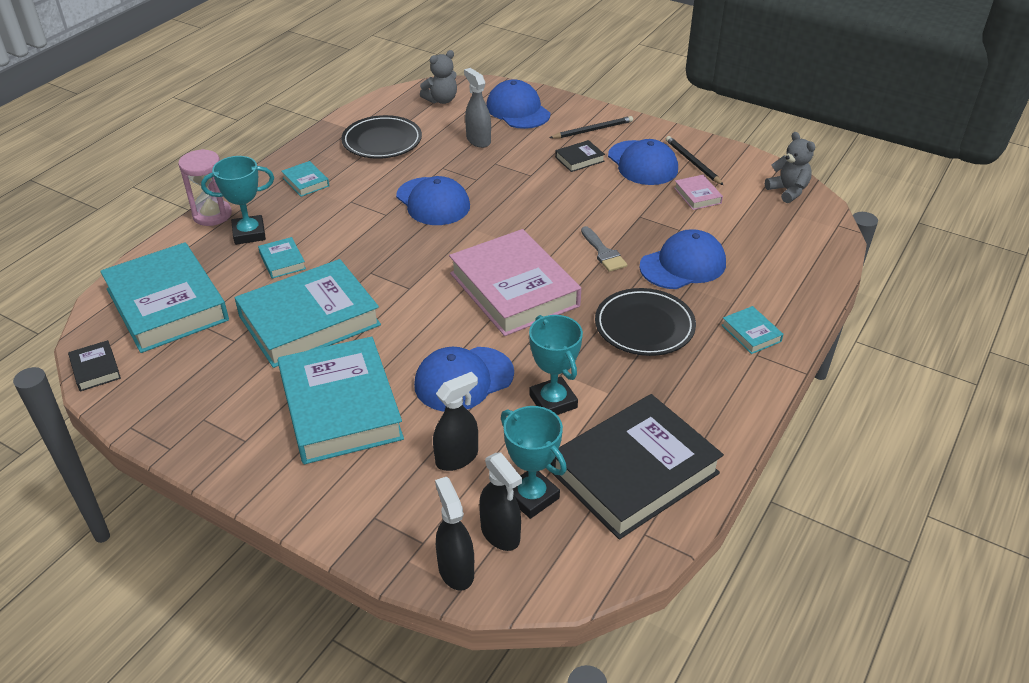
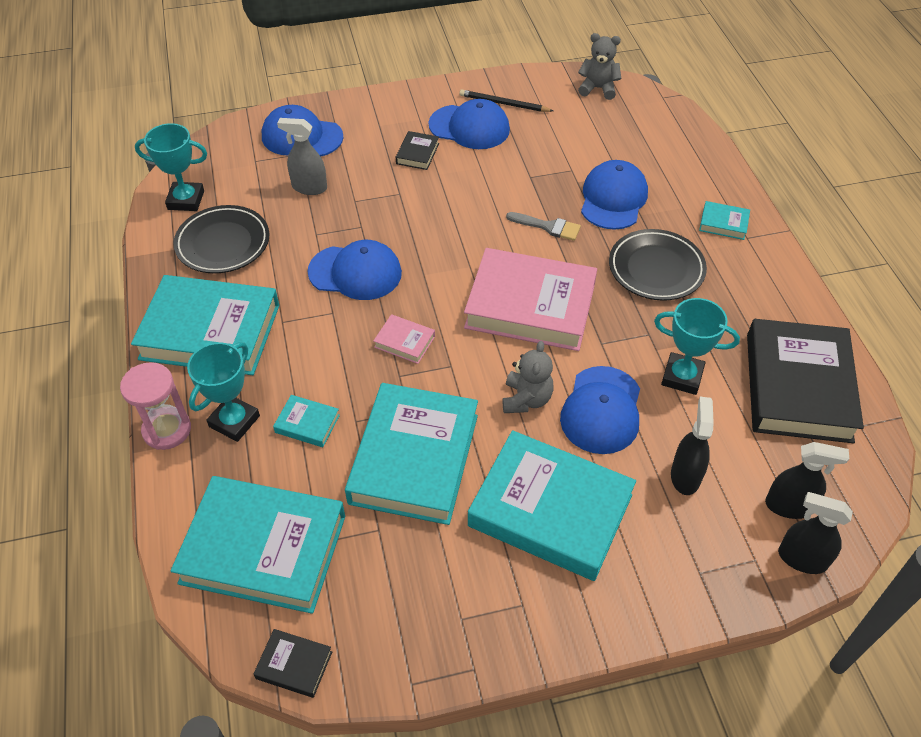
camera: 45 degrees left, 10 degrees up
turquoise book [281,161,329,197] -> turquoise book [131,275,279,375], size x2.40
grey teddy bear [420,50,457,104] -> grey teddy bear moved to [503,341,553,413]
turquoise trophy [501,406,567,519] -> turquoise trophy moved to [135,123,207,211]
black pencil [549,116,633,138] -> none
pink book [674,175,723,210] -> pink book moved to [373,314,435,364]

